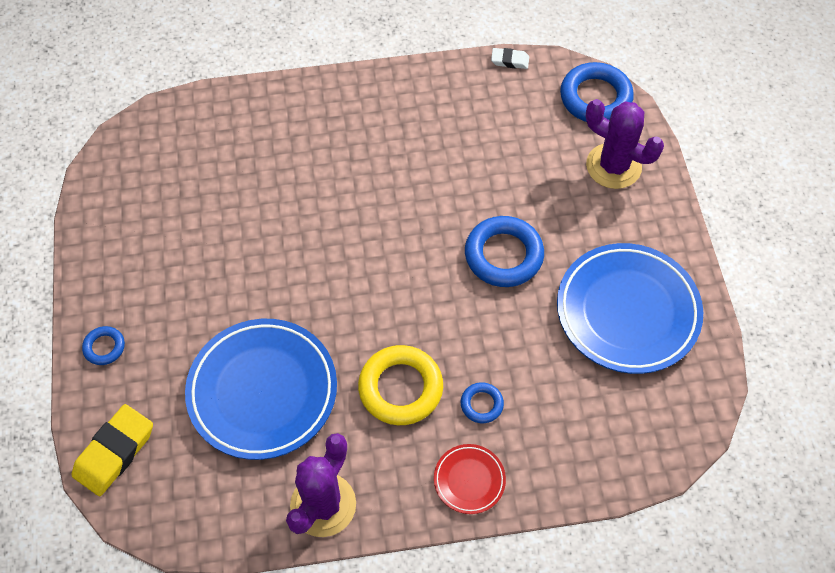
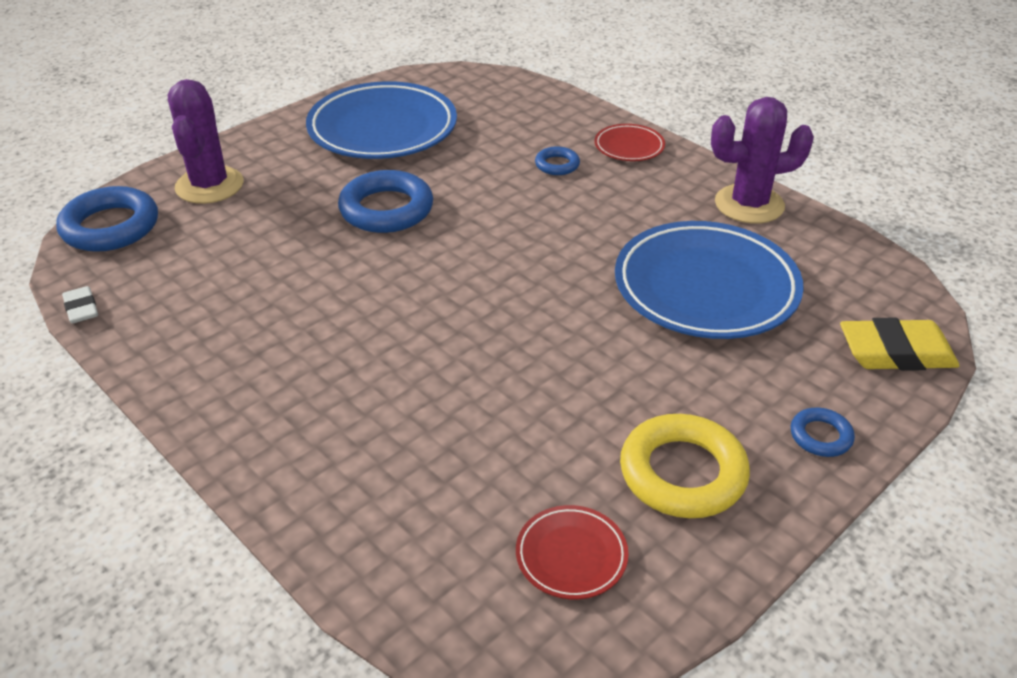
camera: 125 degrees left, 20 degrees down
yellow ring [358,345,443,425] -> yellow ring moved to [620,414,750,518]
none -> red plate [516,505,628,599]

